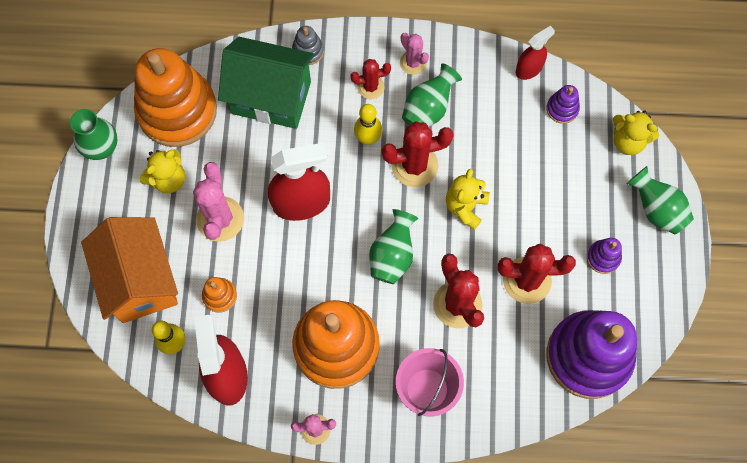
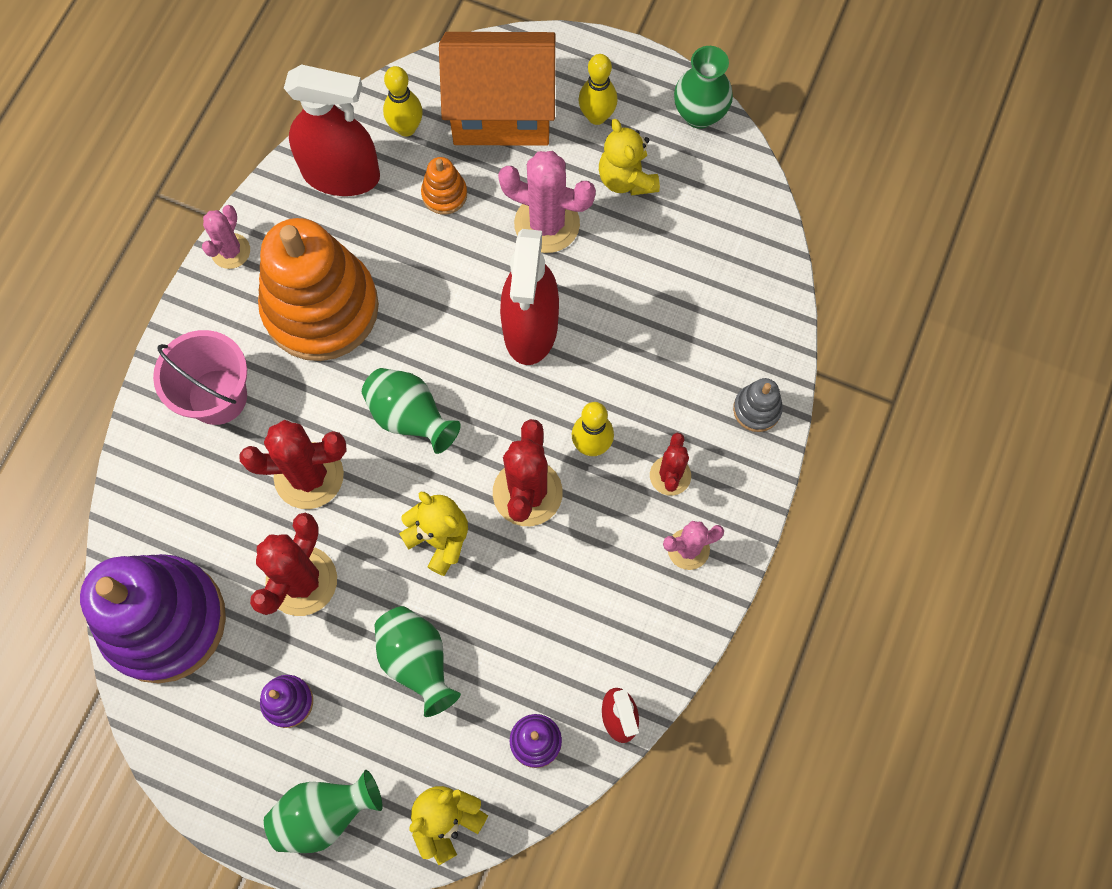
camera: 110 degrees right, 0 degrees up
orange stacking toy [134,48,217,147] -> none
green house [218,37,315,129] -> none
green vase [402,63,462,127] -> green vase moved to [375,606,461,717]
none -> yellow bowling pin [578,54,618,125]

